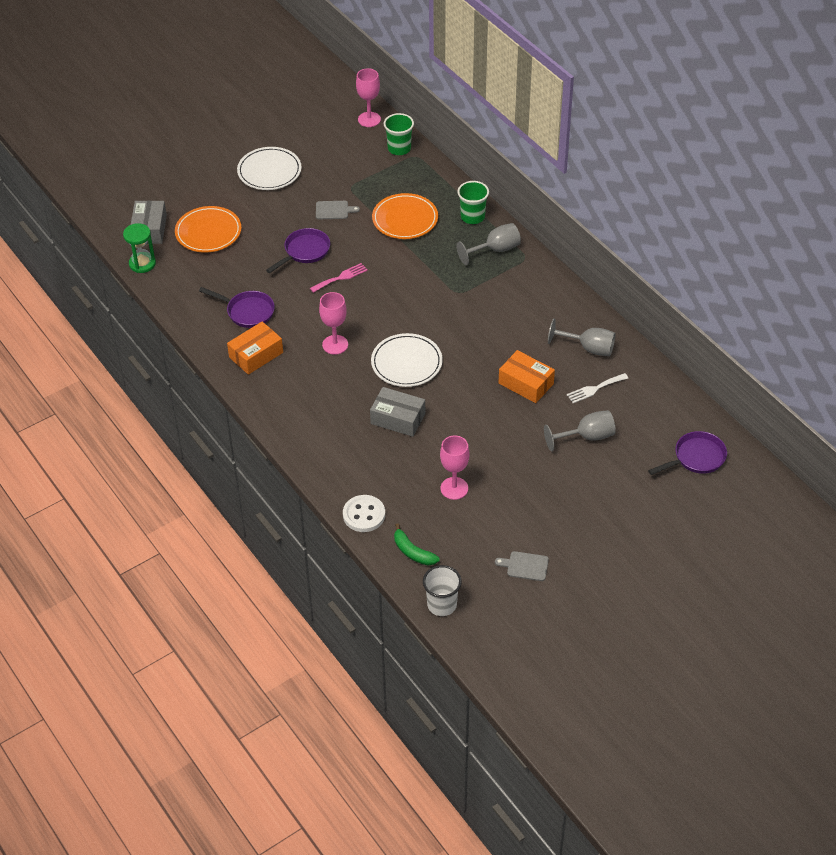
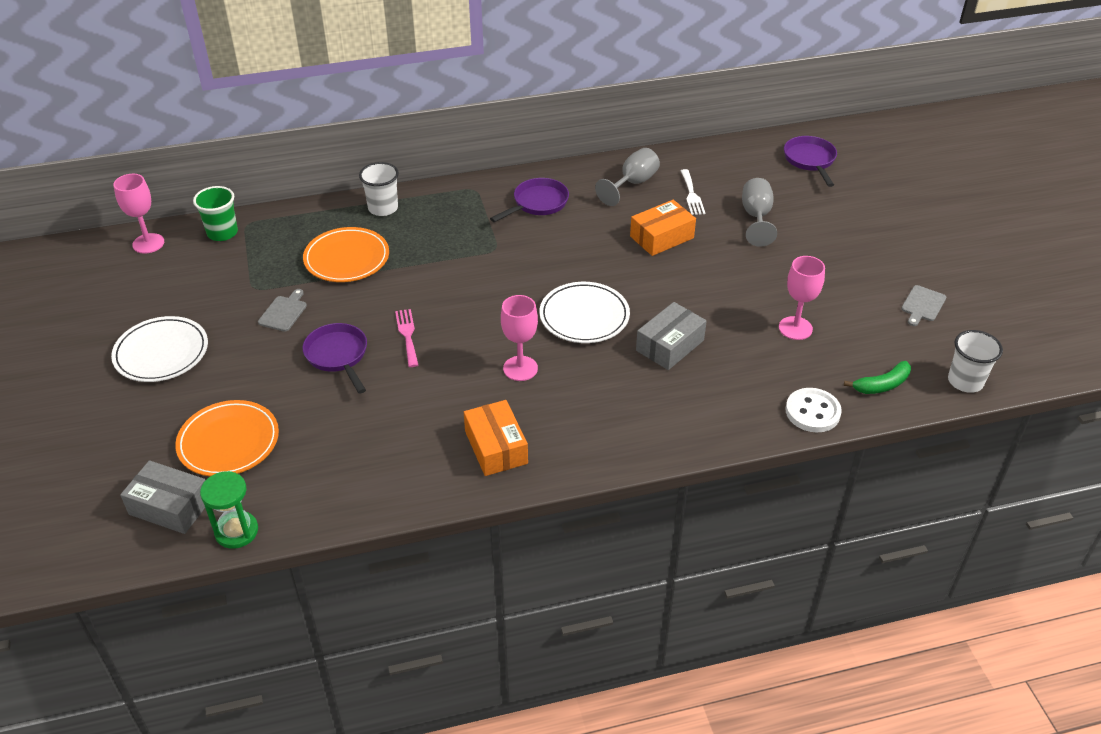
camera: 70 degrees left, 5 degrees down
purple pan [199,287,275,328] -> purple pan moved to [490,178,569,222]
grey goblet [456,223,521,265] -> none
green cup [457,181,489,224] -> white cup [359,162,399,216]

